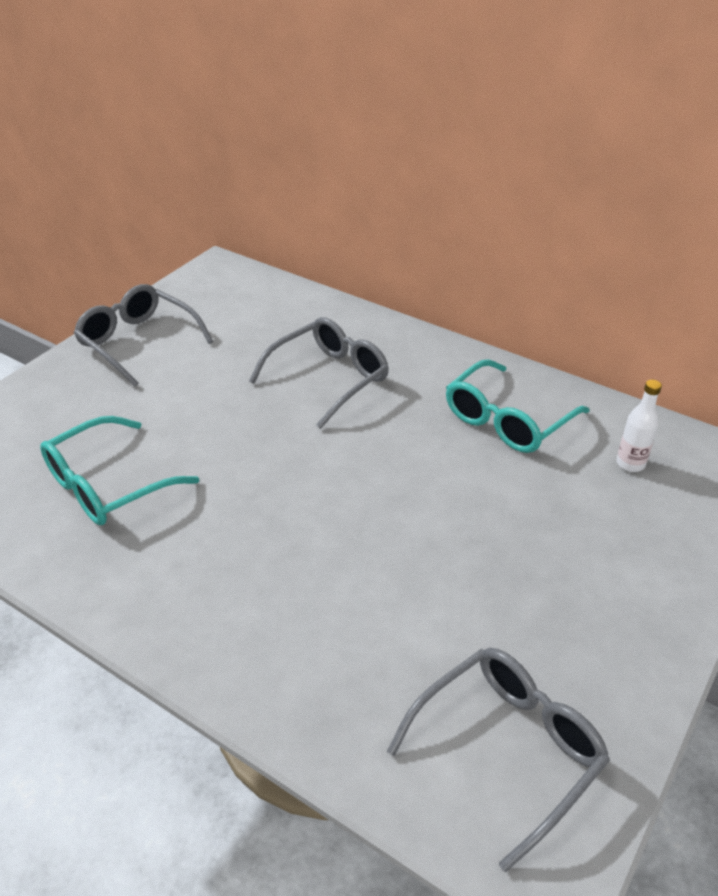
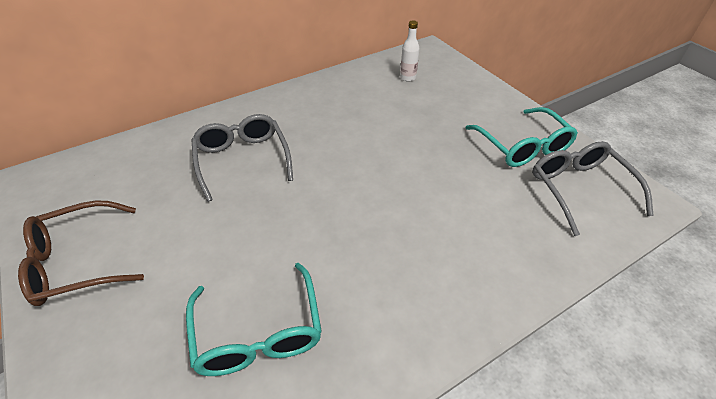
camera: 65 degrees left, 5 degrees up
grey glasses [74,284,213,387] -> brown glasses [18,200,144,306]
turquoise glasses [446,359,589,453] -> turquoise glasses moved to [465,107,578,167]

